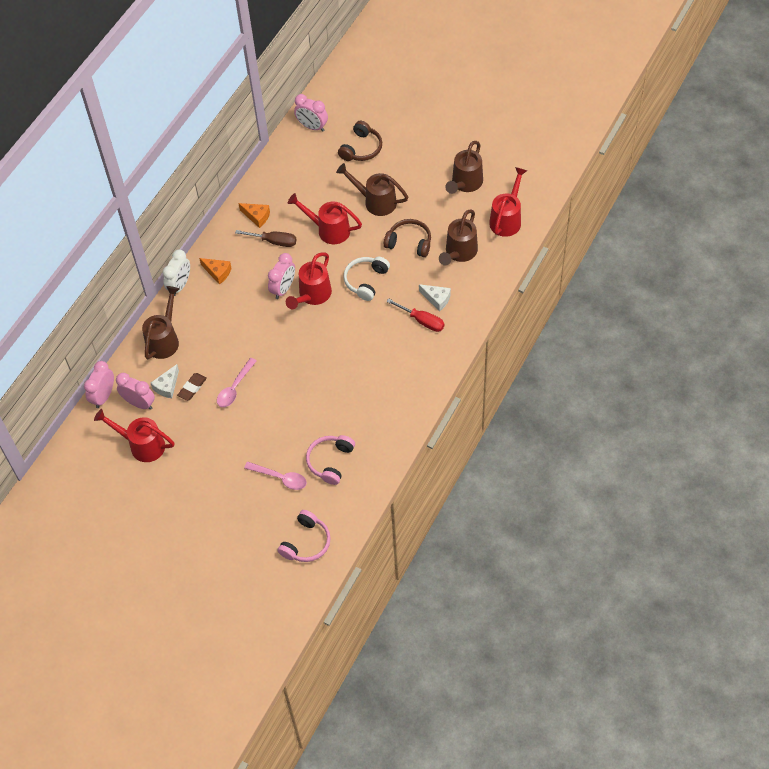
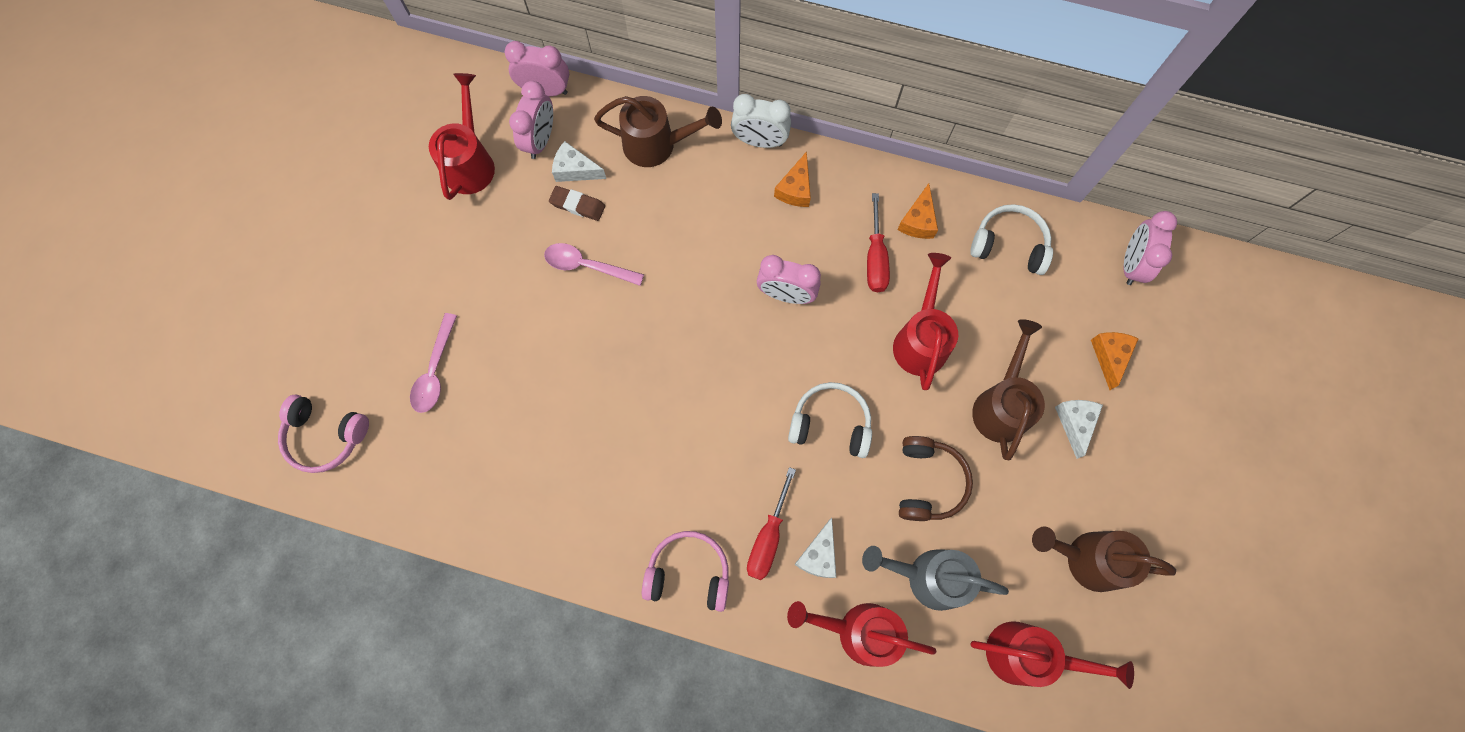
camera: 75 degrees right, 15 degrees up
brown screwdriver [235,230,296,247] -> red screwdriver [867,193,890,292]
red watering can [286,252,332,309] -> red watering can moved to [787,601,936,667]
pink headphones [306,435,355,485] -> pink headphones moved to [642,531,729,612]
brown headphones [338,121,382,161] -> orange cheese [1091,332,1139,390]
brown watering can [439,209,478,265] -> grey watering can [862,546,1009,611]
none -> white headphones [970,204,1053,275]
none -> white cheese [1055,400,1103,459]

